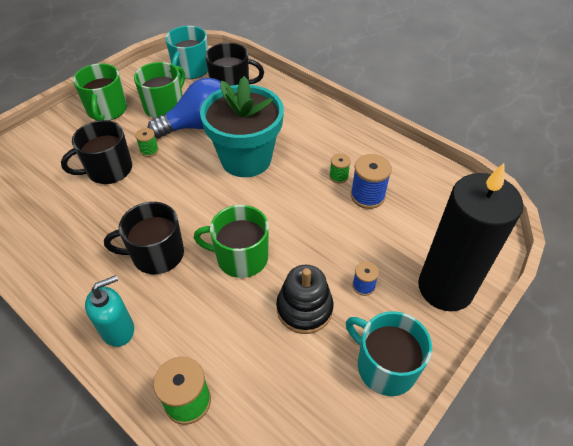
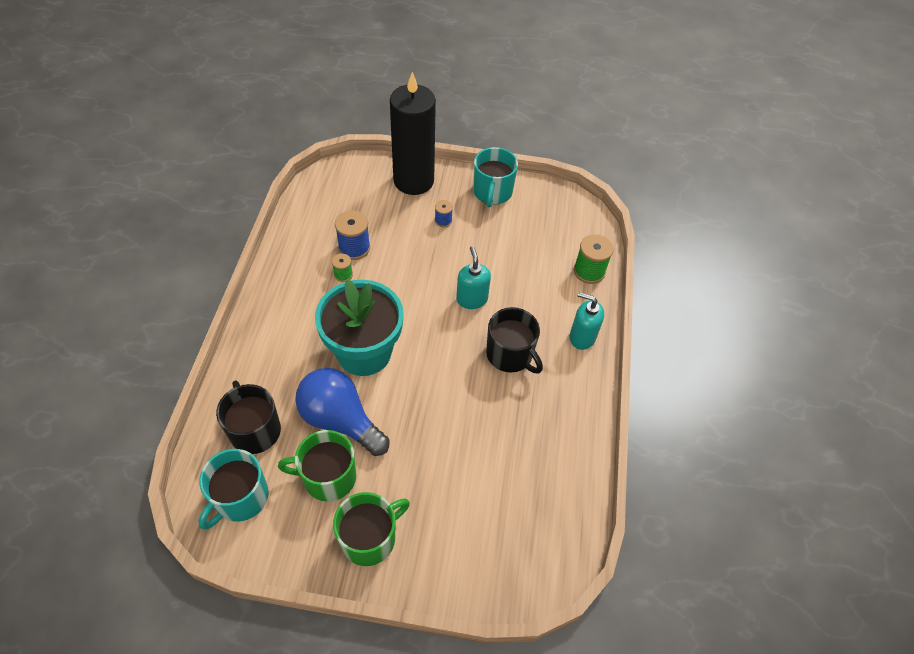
camera: 125 degrees left, 5 degrees up
black mug [61,120,132,184] -> none
green spool [135,128,159,157] -> none
turquoise mug [165,26,208,79] -> turquoise mug turned 135 degrees clockwise [198,449,269,530]
green mug [194,205,269,278] -> turquoise soap dispenser [456,246,491,309]
black stacking toy [276,265,334,334] -> none

